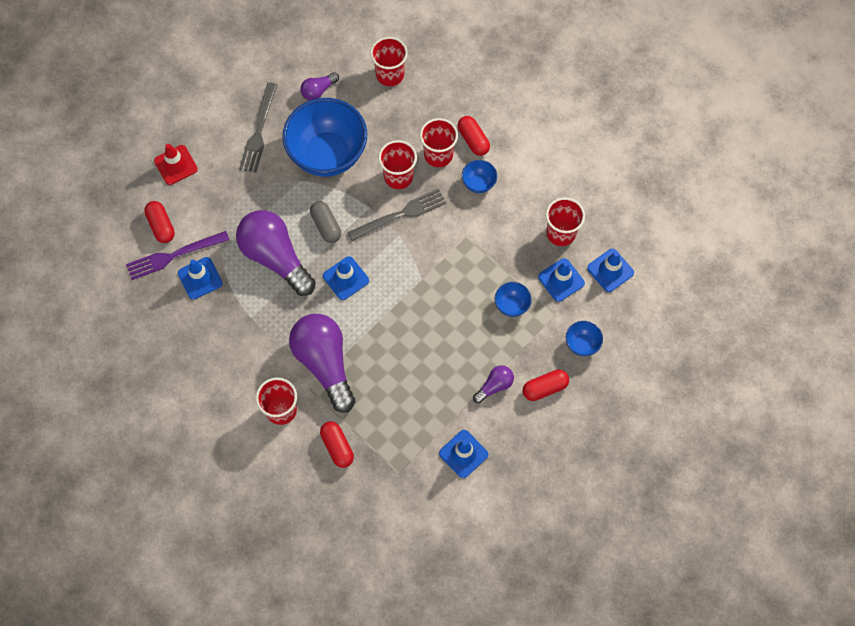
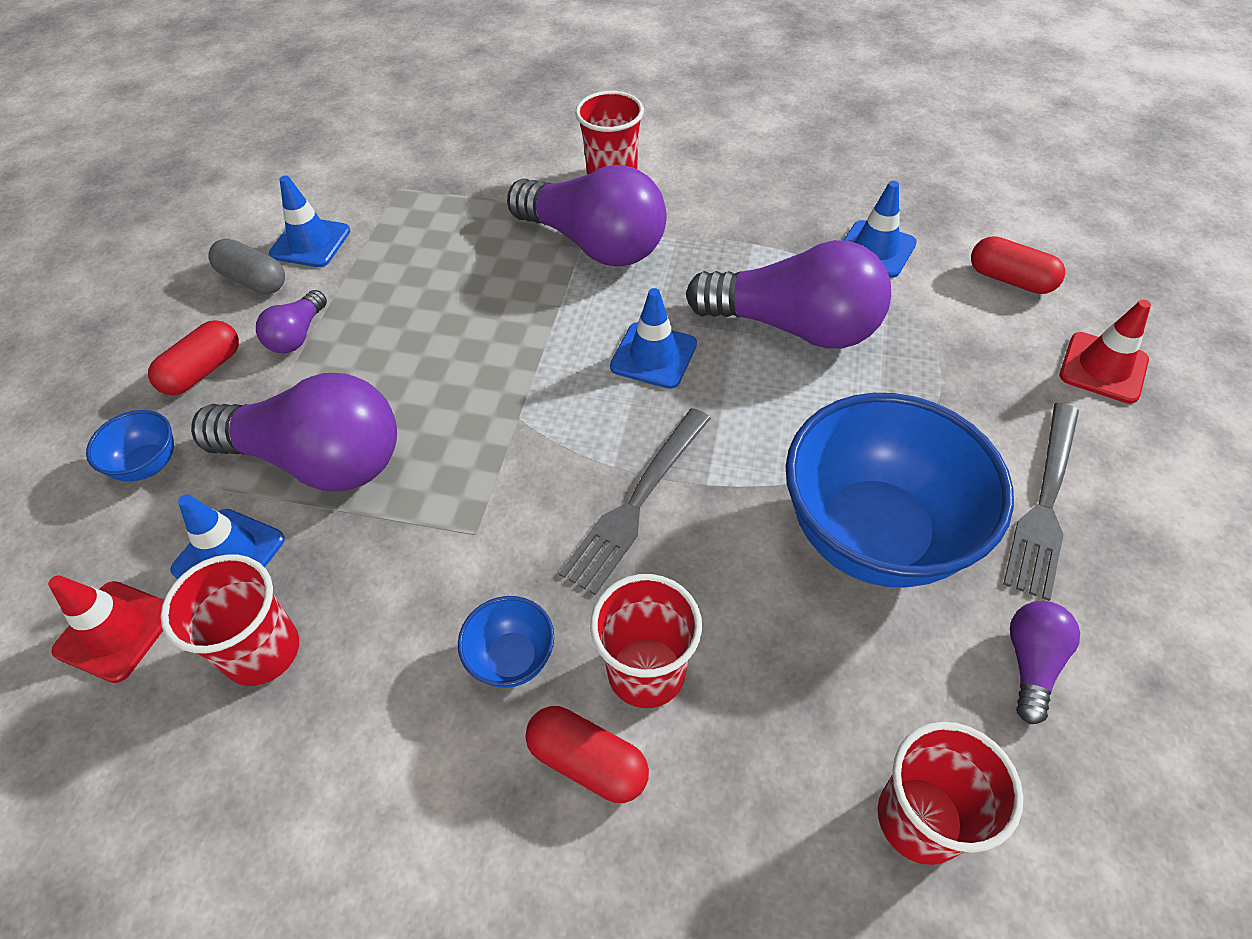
camera: 150 degrees right, 15 degrees down
purple fork [126,231,229,280] -> none
grey fork [239,82,277,173] -> grey fork turned 135 degrees counterclockwise [1003,403,1079,601]
grey capsule [310,201,341,243] -> grey capsule moved to [208,239,285,294]
red capsule [320,421,354,468] -> none
red cup [378,140,417,189] -> none
blue bowl [495,282,532,317] -> purple light bulb [191,373,397,491]
blue traffic cone [587,249,634,292] -> red traffic cone [48,575,164,683]

